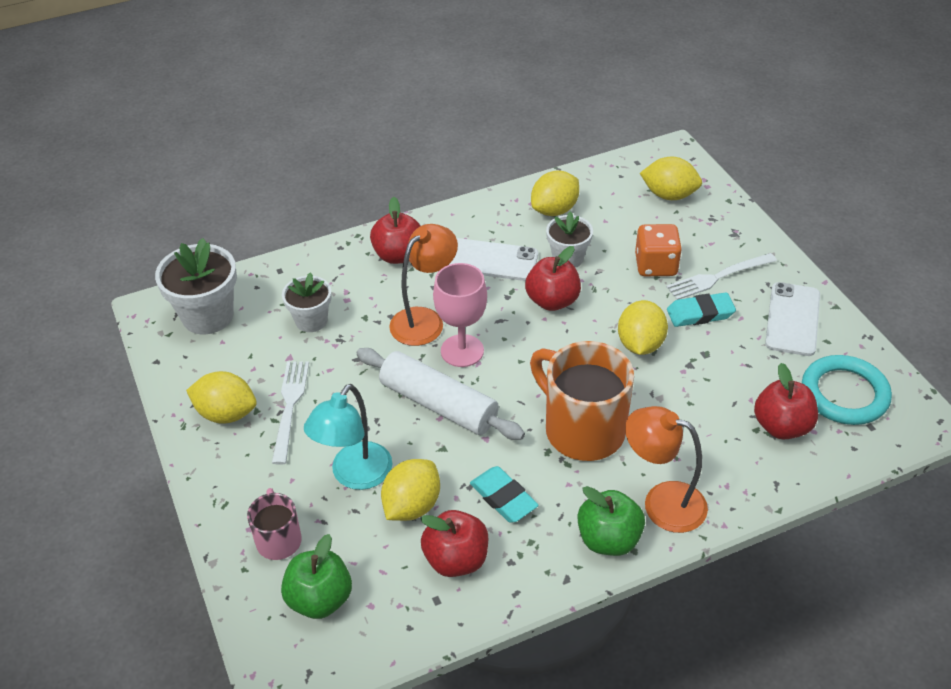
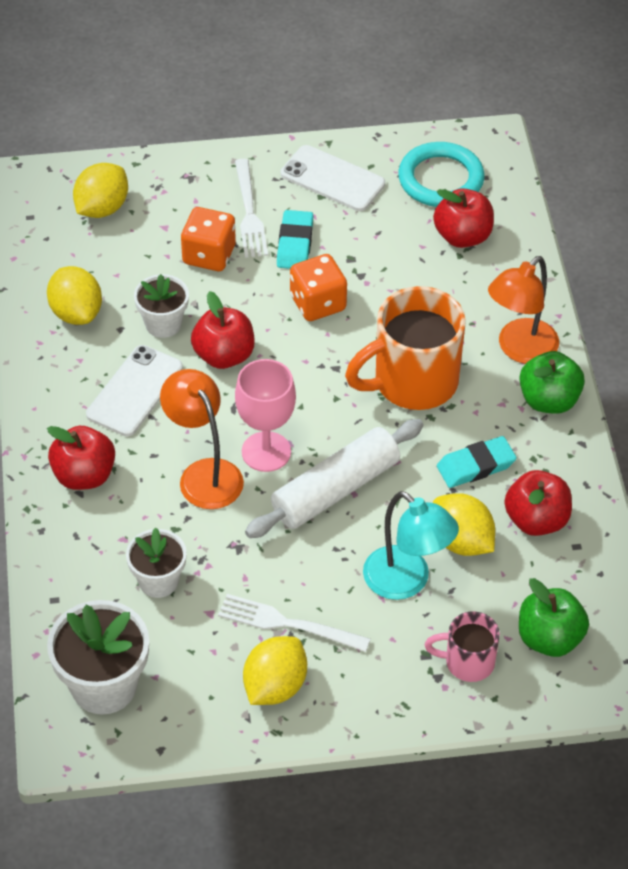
camera: 75 degrees left, 5 degrees up
yellow lemon [618,300,668,355] -> orange dice [290,254,347,321]

